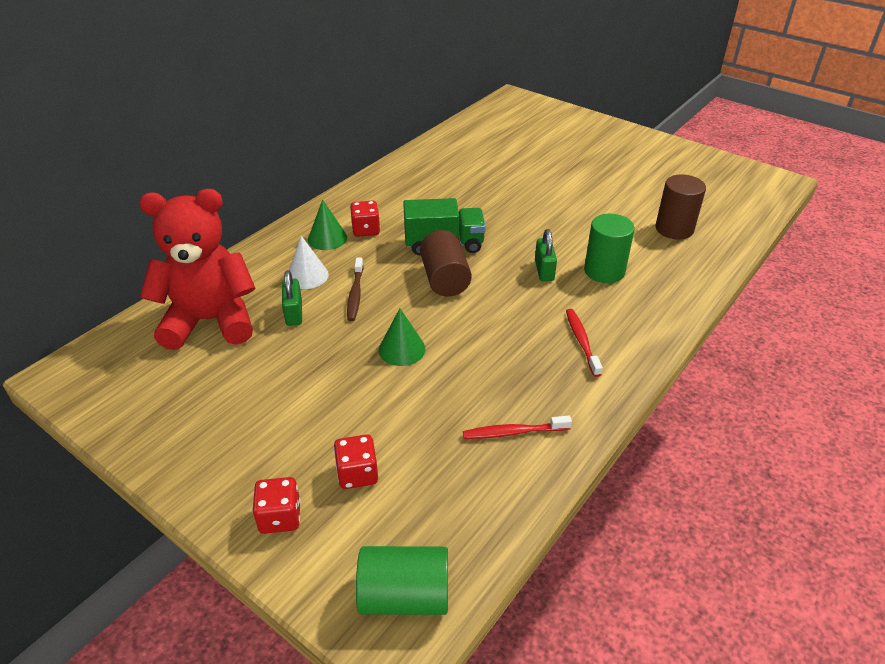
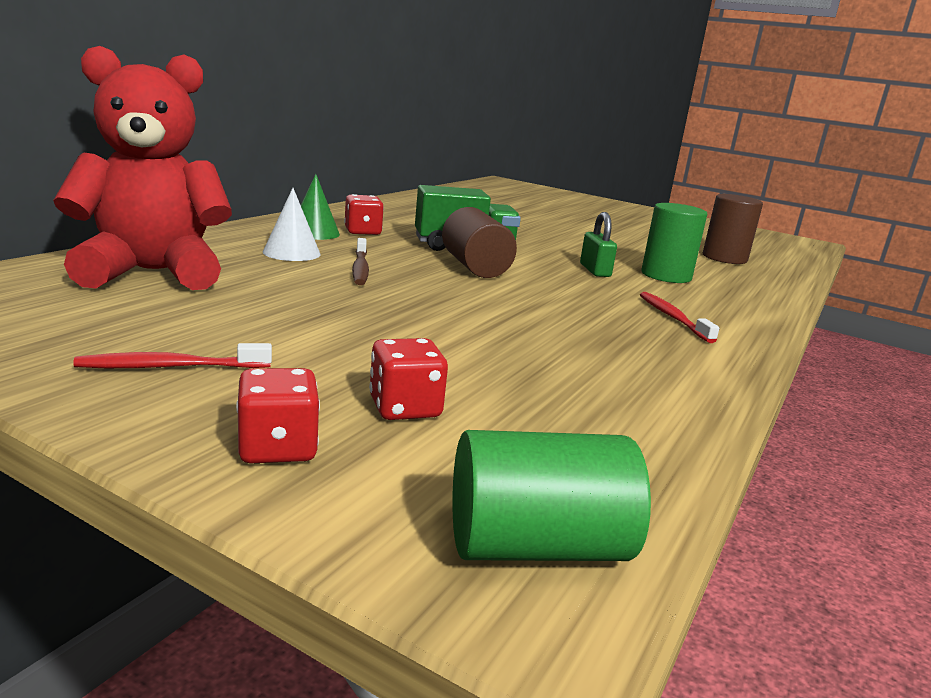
camera: 10 degrees left, 20 degrees down
green padlock [282,270,302,326] -> none
green cone [379,308,426,366] -> none
red toothbrush [463,416,572,439] -> red toothbrush moved to [73,343,272,368]

